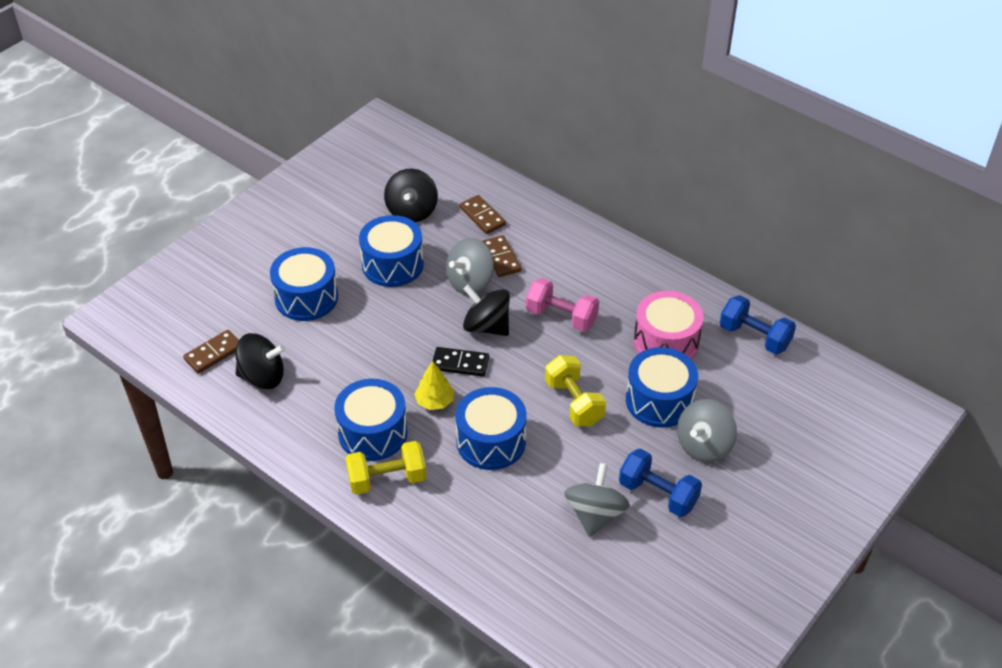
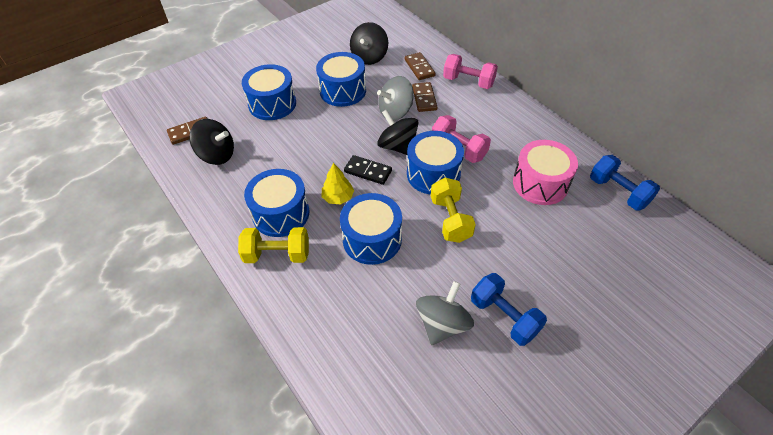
camera: 15 degrees right, 5 degrees up
blue drum [626,347,698,428] -> blue drum moved to [407,131,464,195]
grey spinning top [677,399,737,463] -> none
none -> pink dumbbell [443,54,498,89]

